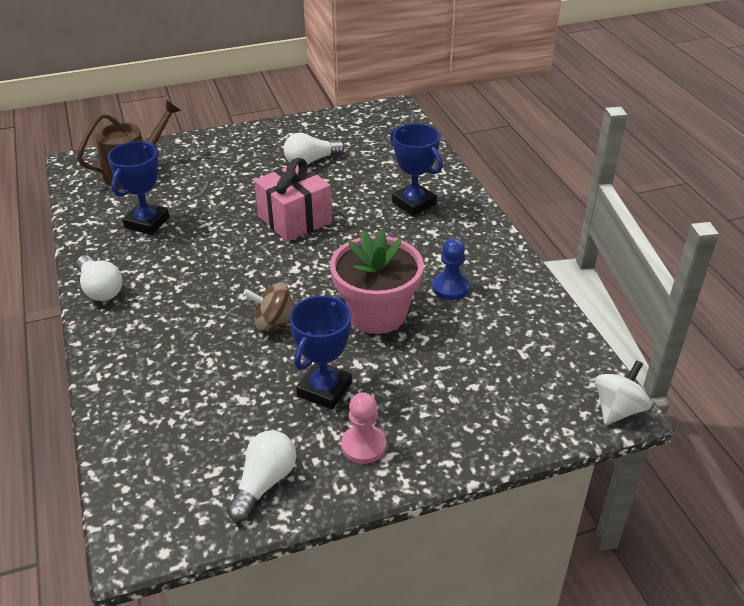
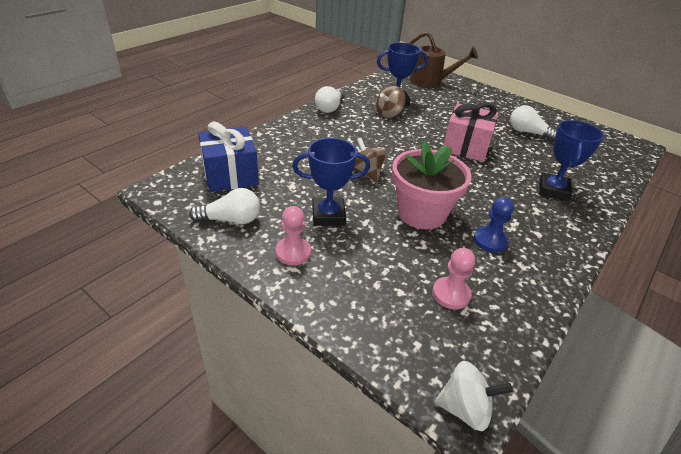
camera: 55 degrees right, 0 degrees up
none -> blue gift [198,121,259,192]
none -> brown spinning top [376,86,406,118]
none -> pink pawn [432,248,475,309]

